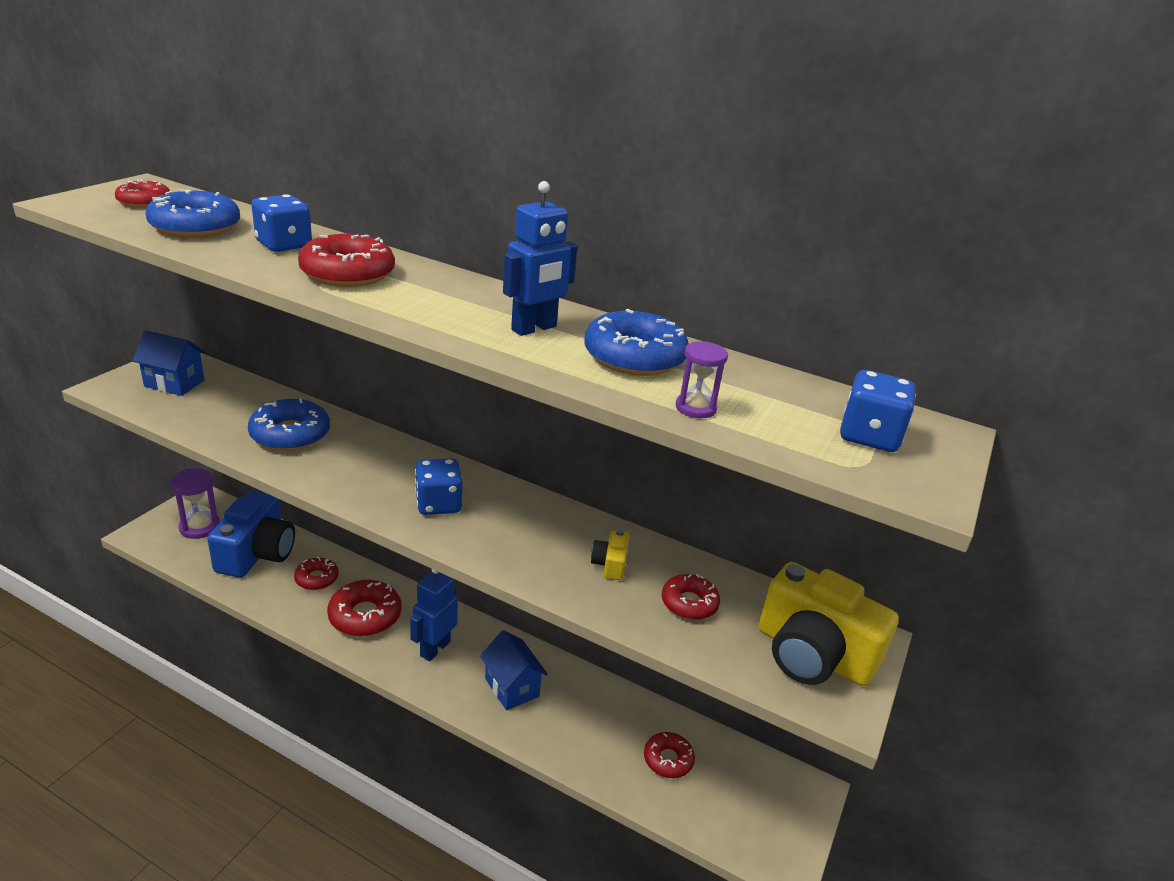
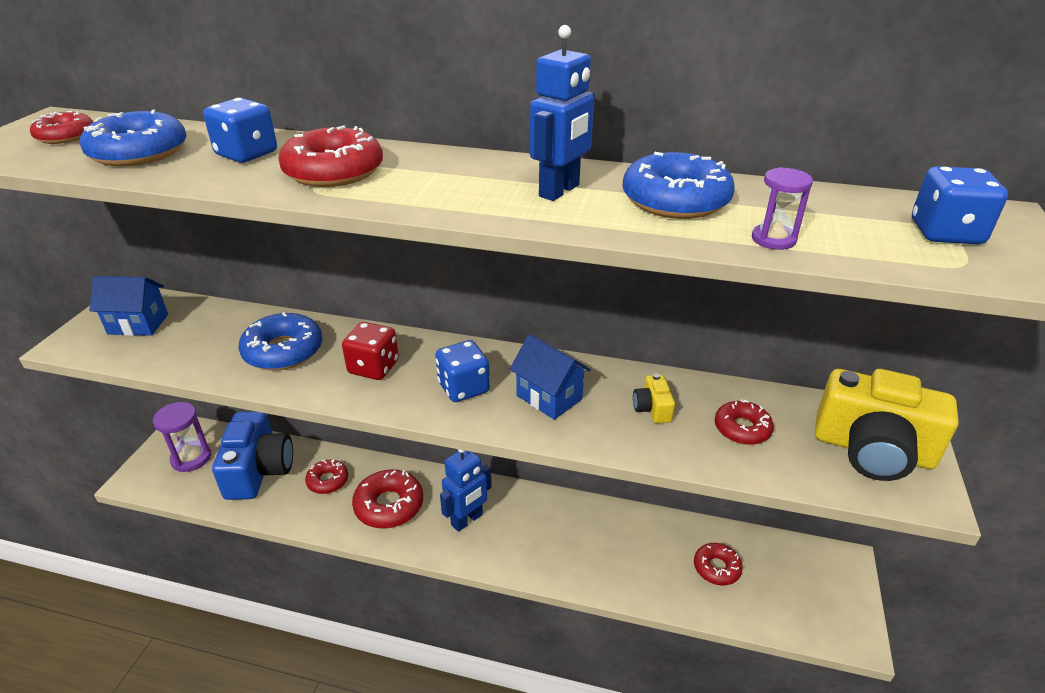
camera: 10 degrees left, 5 degrees up
blue robot [410,569,458,661] -> blue robot turned 150 degrees counterclockwise [440,449,492,532]
blue house [480,630,548,710] -> blue house moved to [510,334,591,420]
none -> red dice [342,322,399,380]

